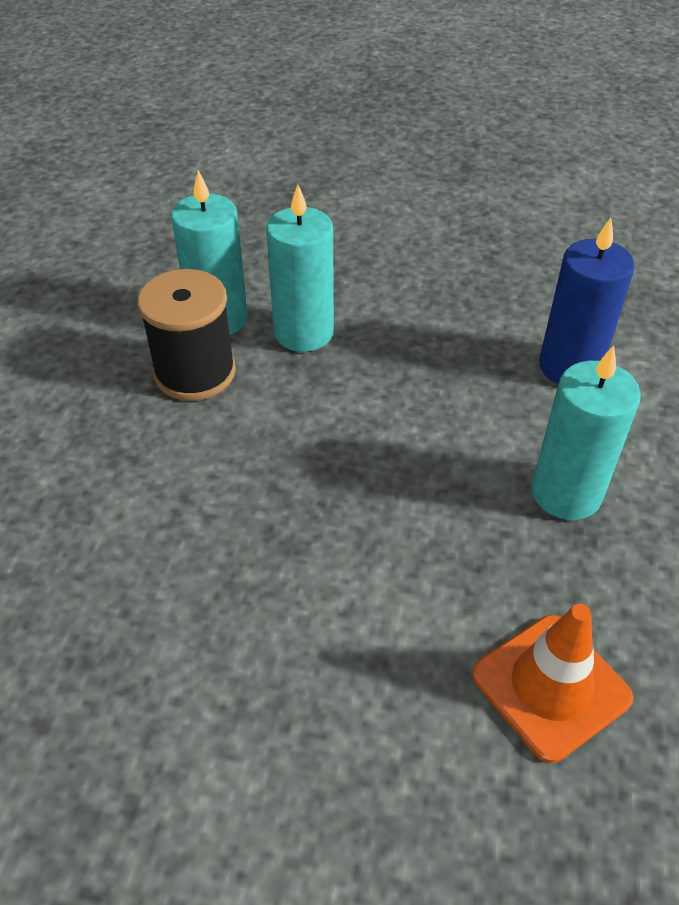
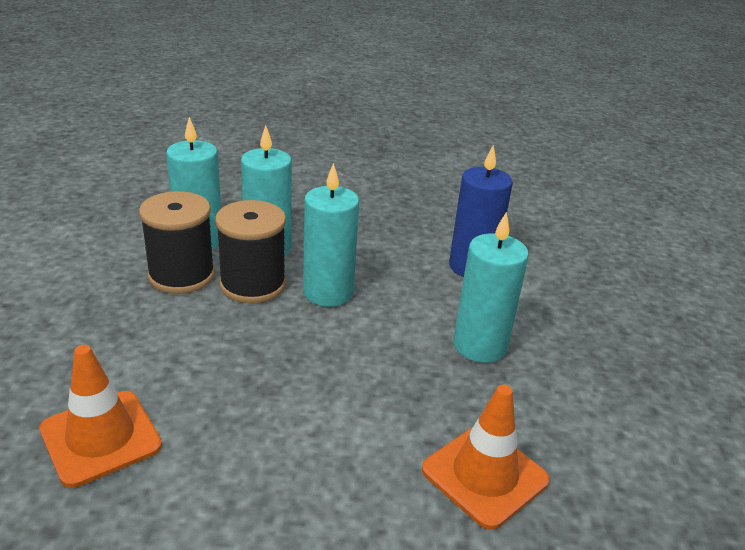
camera: 10 degrees left, 15 degrees down
none -> orange traffic cone [40,345,162,488]
none -> black spool [215,200,286,304]
none -> turquoise candle [303,163,359,307]

